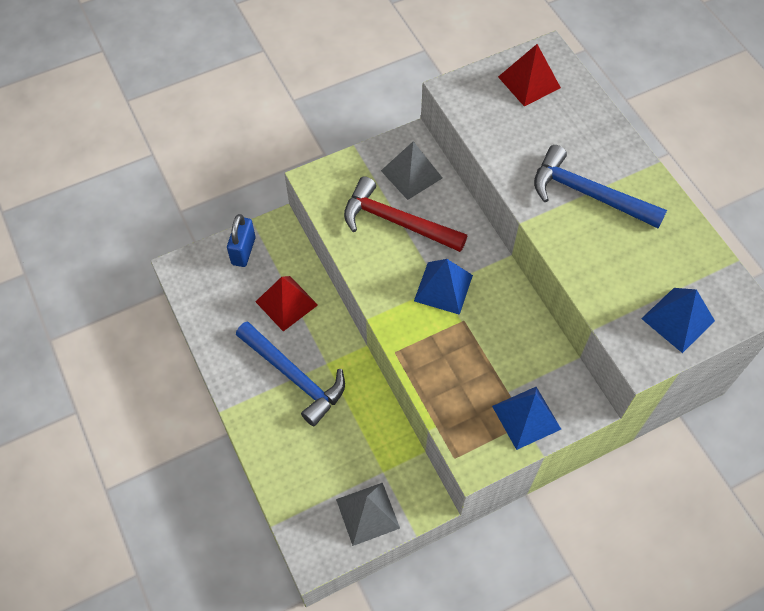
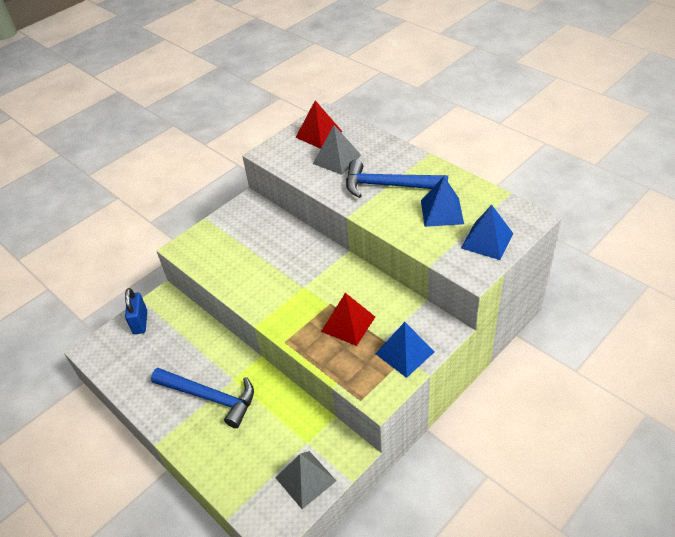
camera: 15 degrees left, 15 degrees down
red pyramid [255,276,318,331] -> red pyramid moved to [321,293,375,346]
red hammer [344,176,467,252] -> none
grey pyramid [381,141,442,200] -> grey pyramid moved to [313,125,361,175]
blue pyramid [414,259,473,315] -> blue pyramid moved to [421,177,464,227]

